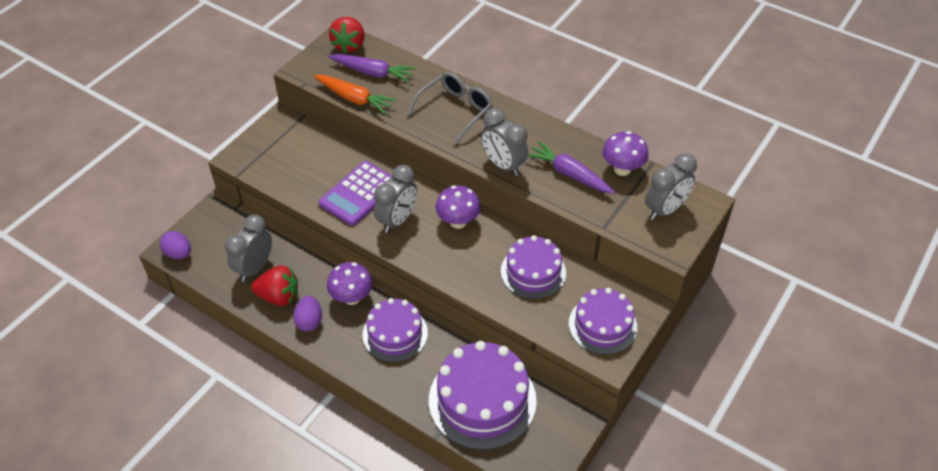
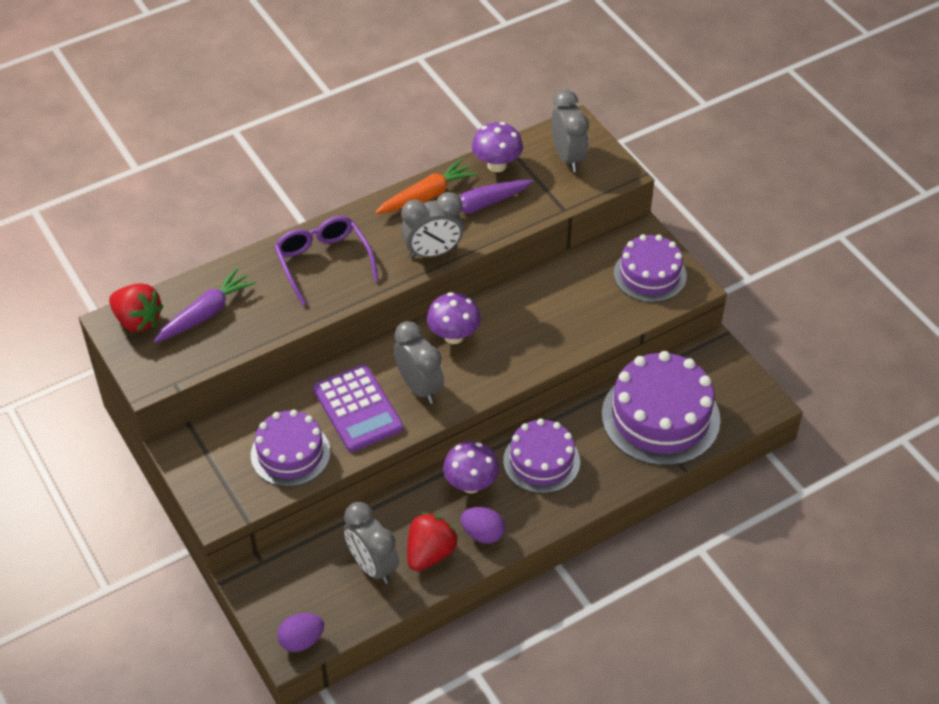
camera: 65 degrees left, 0 degrees up
orange carrot [314,75,396,114] -> orange carrot moved to [375,159,477,214]
grey glasses [407,72,493,145] -> purple glasses [274,216,379,306]
purple cake [501,235,566,299] -> purple cake moved to [251,409,330,487]

